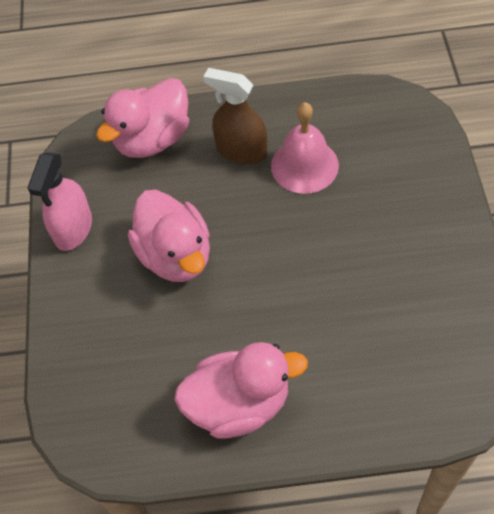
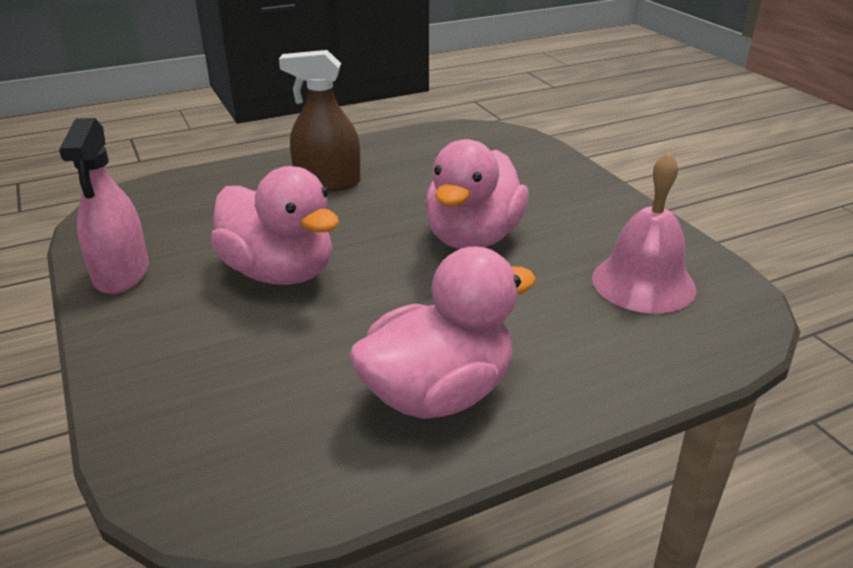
camera: 25 degrees left, 25 degrees down
pink duck [96,78,189,158] -> pink duck moved to [425,139,529,249]
pink bell [271,102,339,194] -> pink bell moved to [592,152,696,314]

